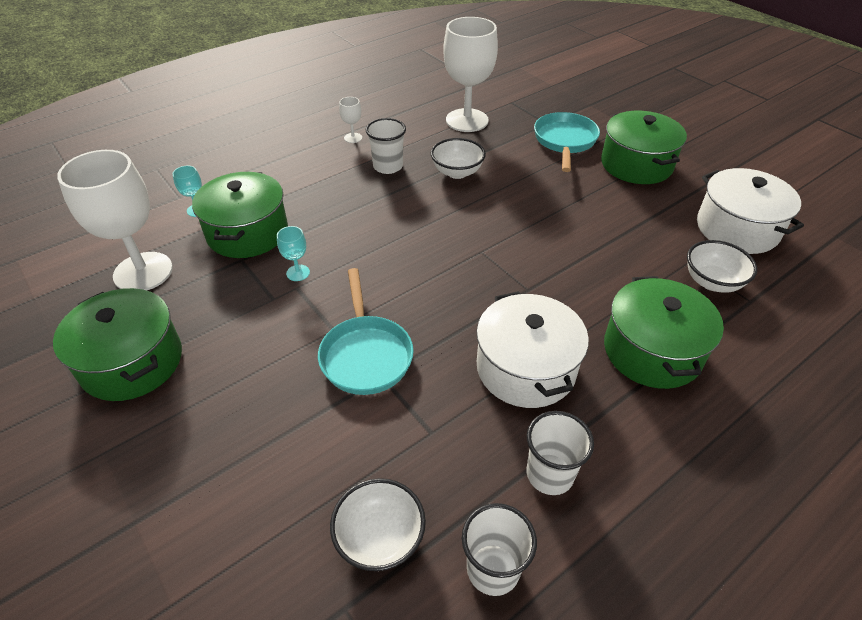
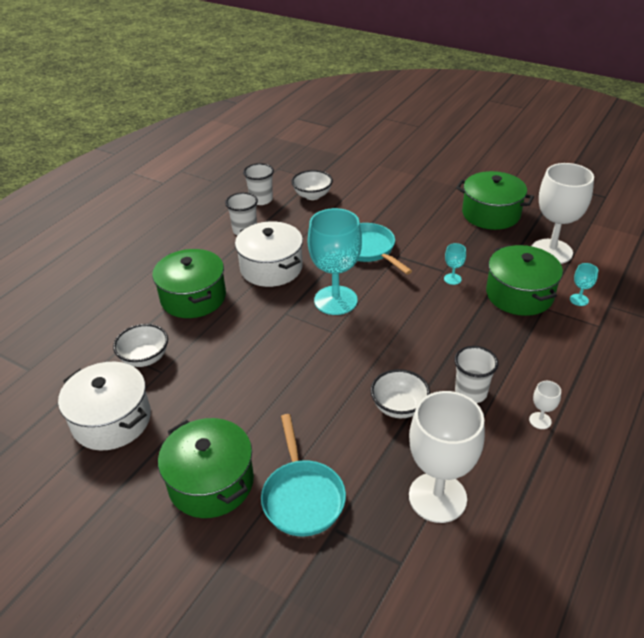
camera: 160 degrees right, 5 degrees down
none -> turquoise goblet [308,208,362,315]

